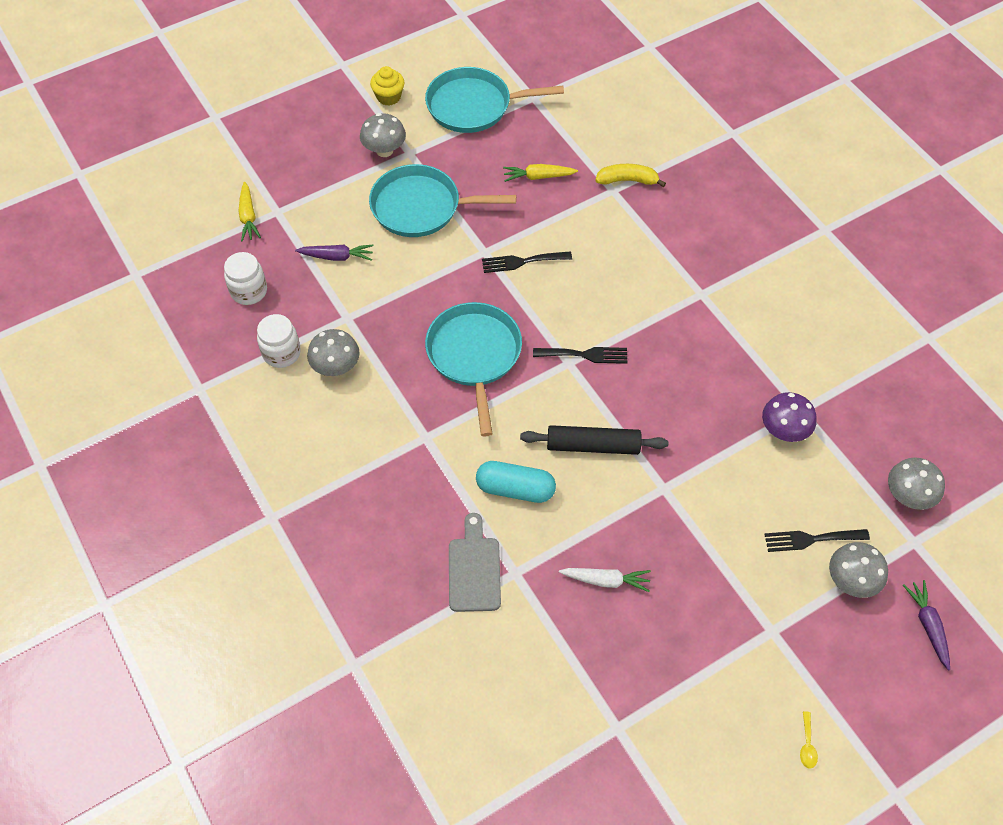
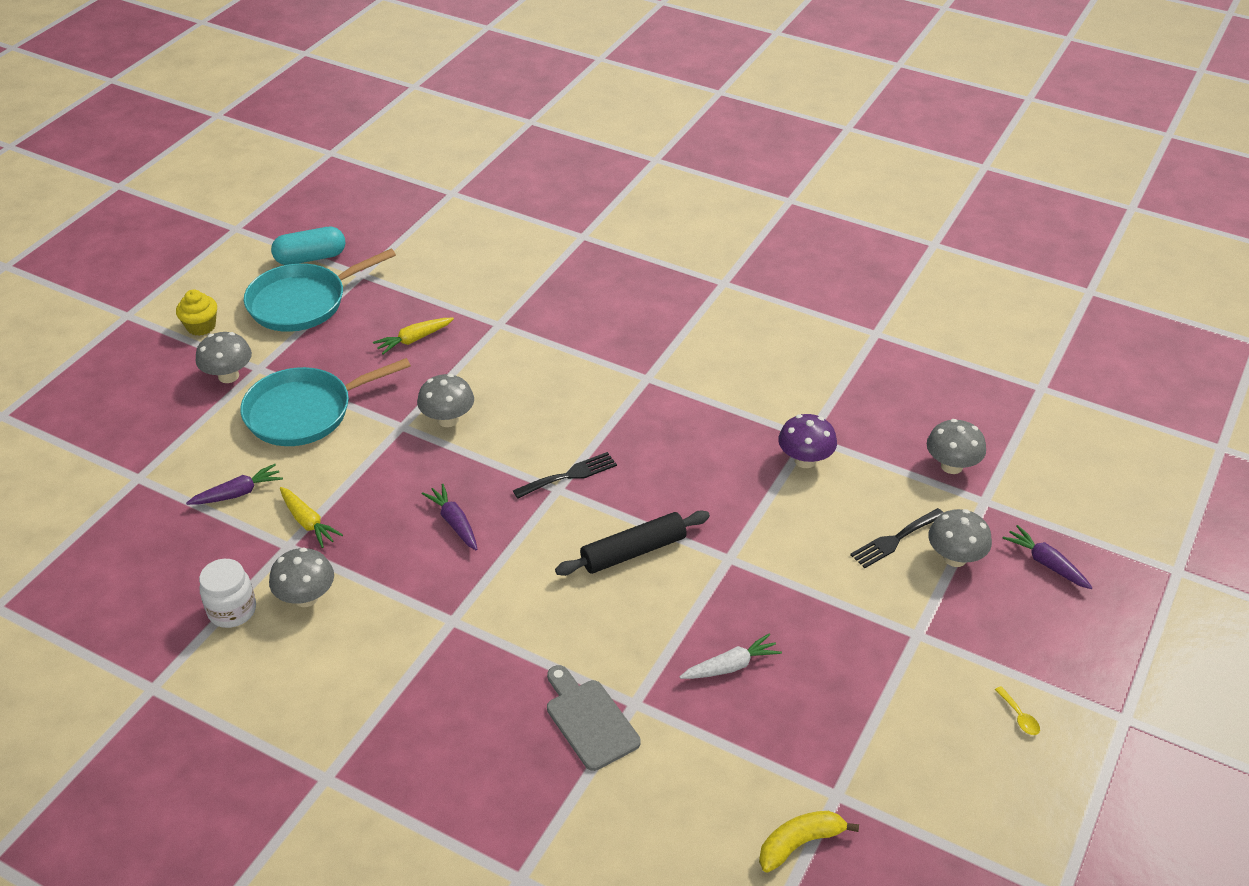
camera: 30 degrees left, 15 degrees down
white jar [224,252,267,305] -> none
yellow carrot [238,182,261,241] -> yellow carrot moved to [280,487,343,548]
turquoise pan [425,302,522,436] -> purple carrot [422,484,477,550]
turquoise capsule [476,461,556,503] -> turquoise capsule moved to [271,227,345,265]
black fork [482,251,572,273] -> grey mushroom [417,374,474,427]
yellow banana [595,164,666,187] -> yellow banana moved to [759,811,859,873]

